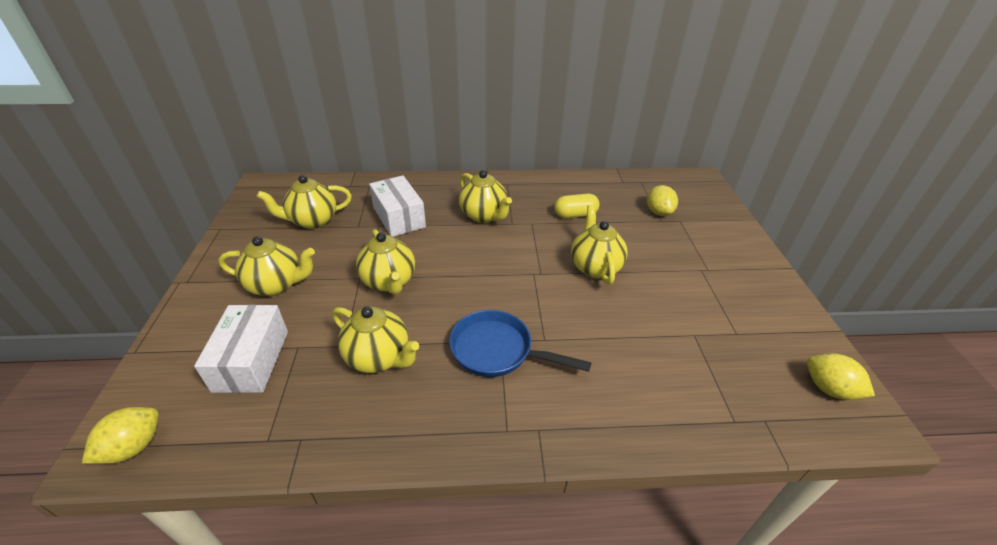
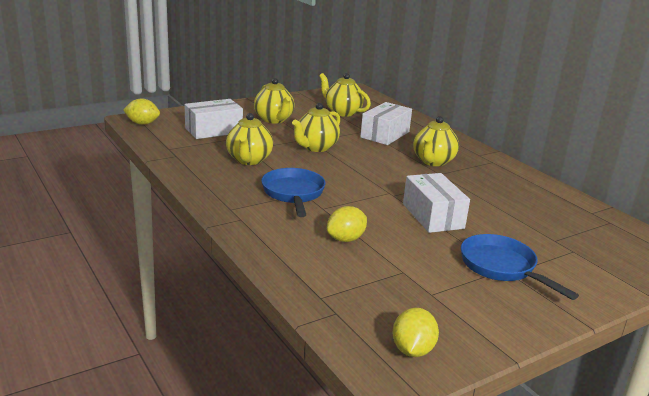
camera: 60 degrees right, 15 degrees down
yellow capsule [554,193,600,218] -> none
yellow teapot [571,205,628,285] -> white box [403,173,470,233]
yellow lemon [647,185,678,216] -> yellow lemon moved to [327,206,367,242]
none -> blue pan [461,234,579,300]

